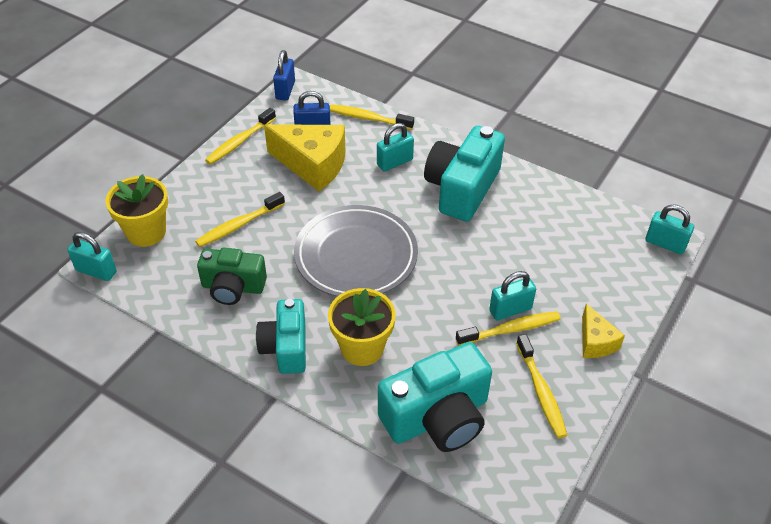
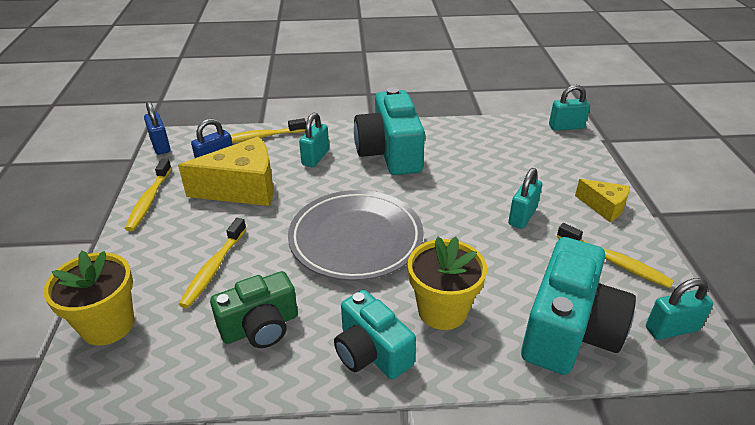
camera: 35 degrees left, 10 degrees down
turquoise padlock [68,232,116,281] -> turquoise padlock moved to [646,278,713,340]
yellow toothbrush [456,311,561,346] -> none

